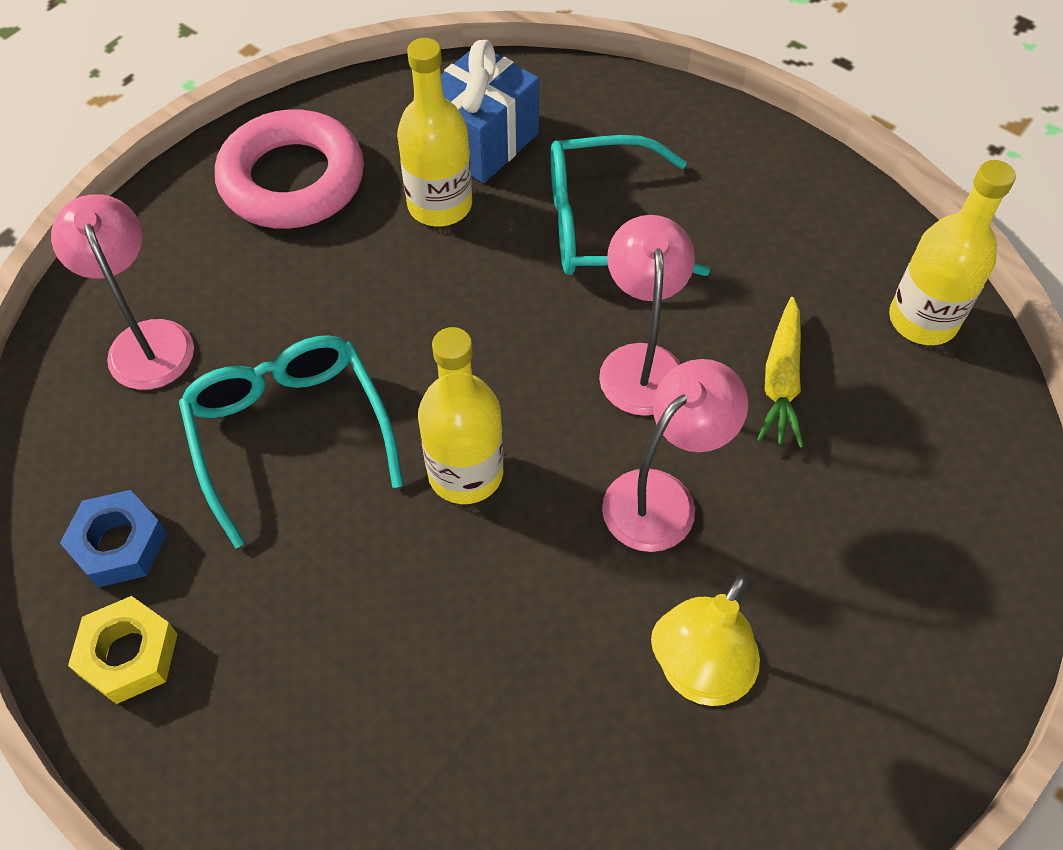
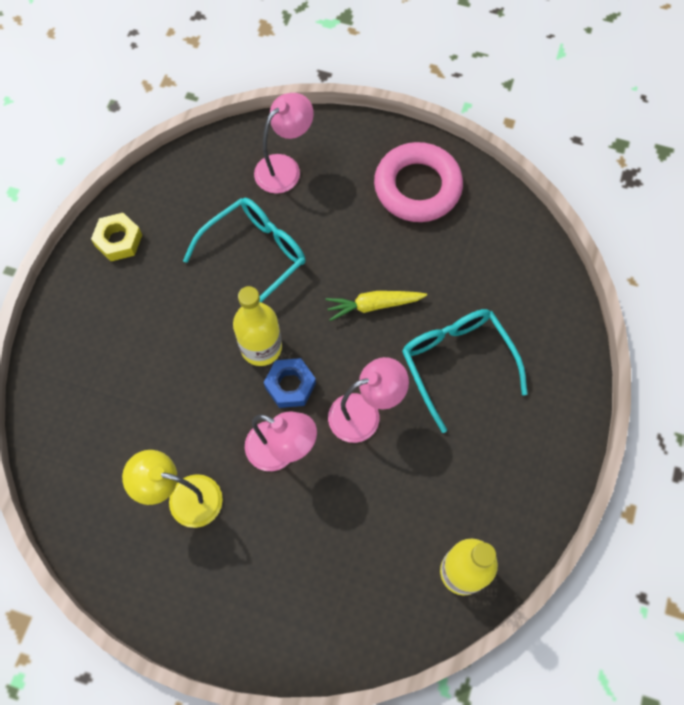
camera: 70 degrees right, 10 degrees up
blue nut [60,490,167,587] -> blue nut moved to [264,358,316,408]
yellow bottle [397,38,472,226] -> none
blue gift [441,40,539,183] -> none
yellow carrot [757,297,804,448] -> yellow carrot moved to [326,291,427,321]

